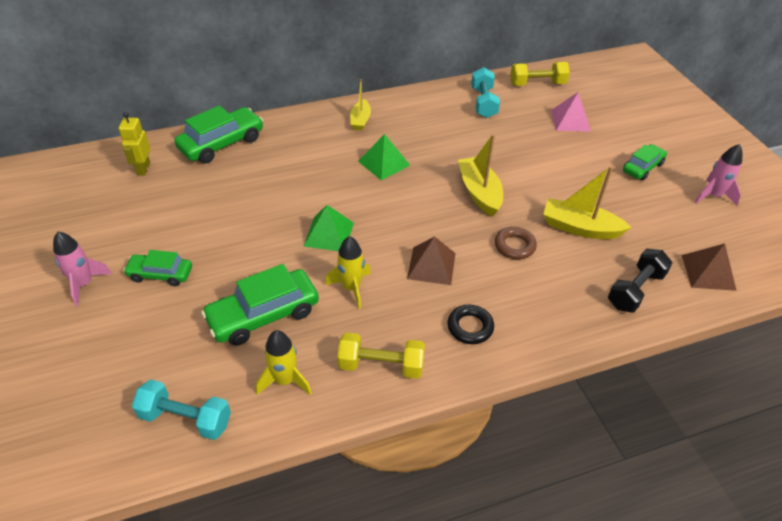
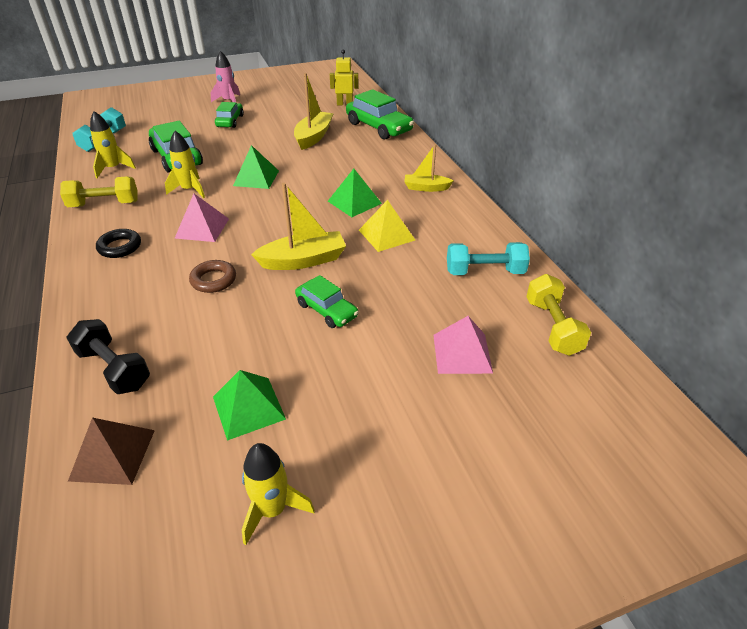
camera: 90 degrees right, 5 degrees down
yellow dumbbell [337,332,425,379] -> yellow dumbbell turned 75 degrees clockwise [60,177,137,207]
brown pyramid [407,236,456,285] -> pink pyramid [174,194,229,242]
yellow boat [543,166,631,239] -> yellow boat moved to [294,73,334,150]
green car [623,144,667,180] -> green car moved to [295,275,359,328]
pink rocket [695,144,743,205] -> yellow rocket [242,443,315,545]
none -> green pyramid [213,370,286,441]
none -> yellow pyramid [359,200,415,252]

